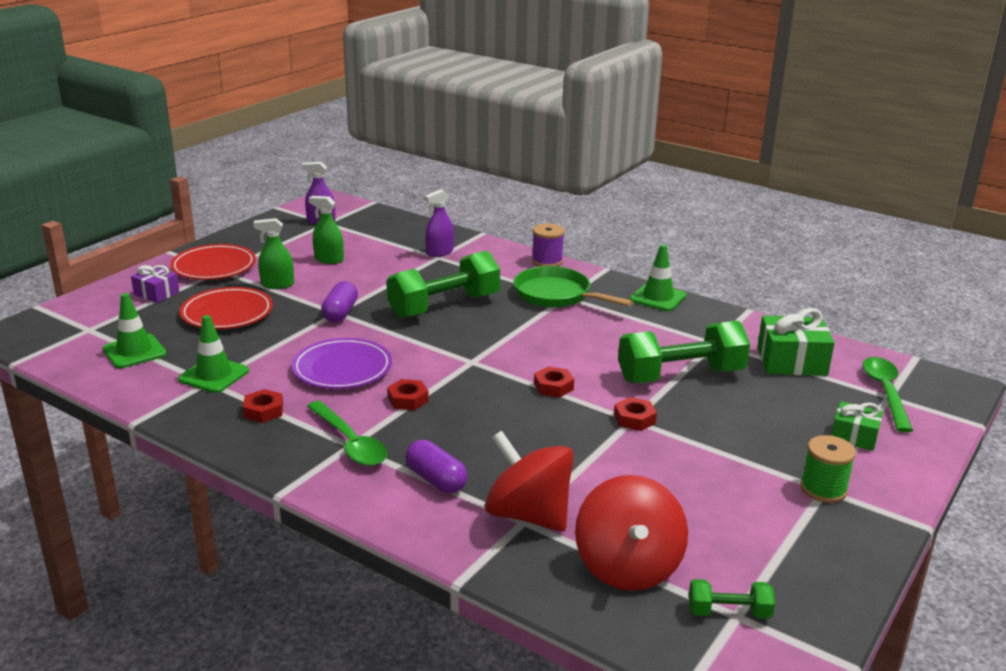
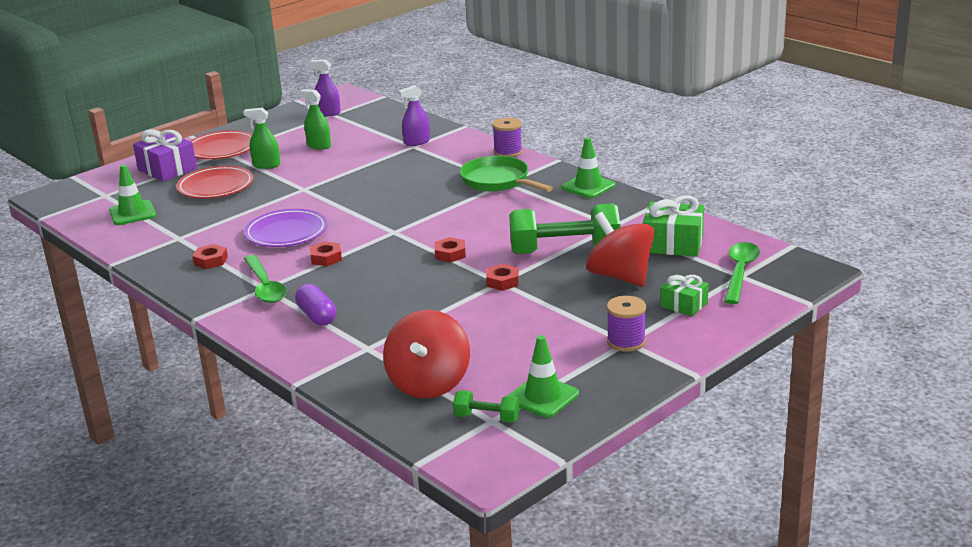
camera: 15 degrees right, 0 degrees up
purple gift [131,265,179,303] -> purple gift [133,129,197,182], size x1.63
green traffic cone [178,315,249,393] -> green traffic cone moved to [509,335,579,418]
purple capsule [321,281,358,322] -> none
green dumbbell [387,250,500,318] -> none
red spinning top [485,431,574,531] -> red spinning top moved to [586,212,655,287]
green spool [800,435,856,503] -> purple spool [607,296,646,352]

